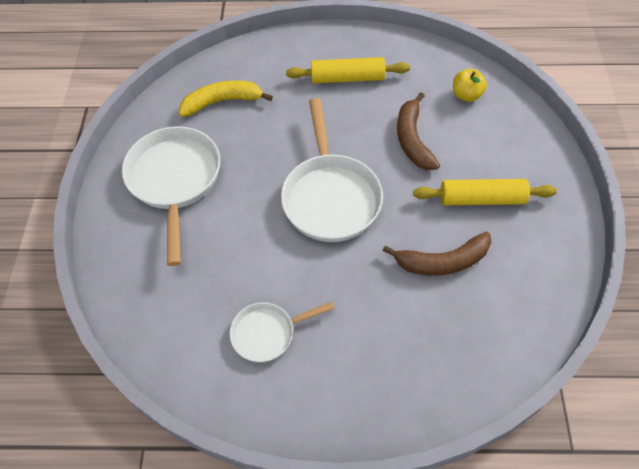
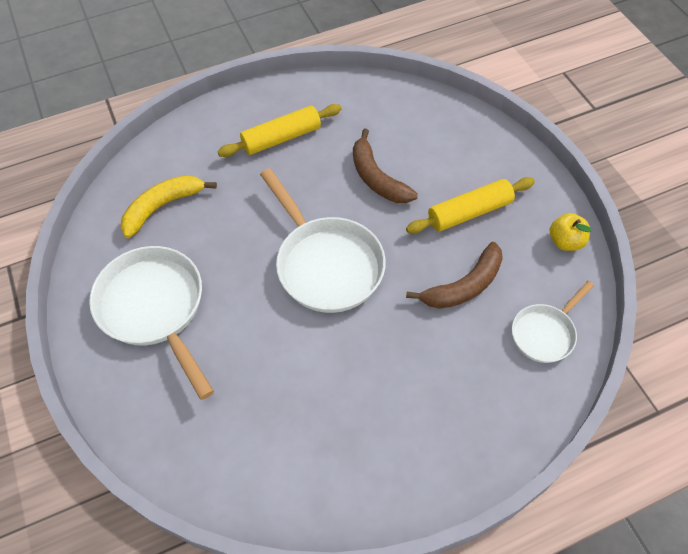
camera: 25 degrees left, 0 degrees up
white pan [230,302,334,362] -> white pan moved to [512,281,594,363]
yellow apple [453,69,487,102] -> yellow apple moved to [550,213,592,251]

